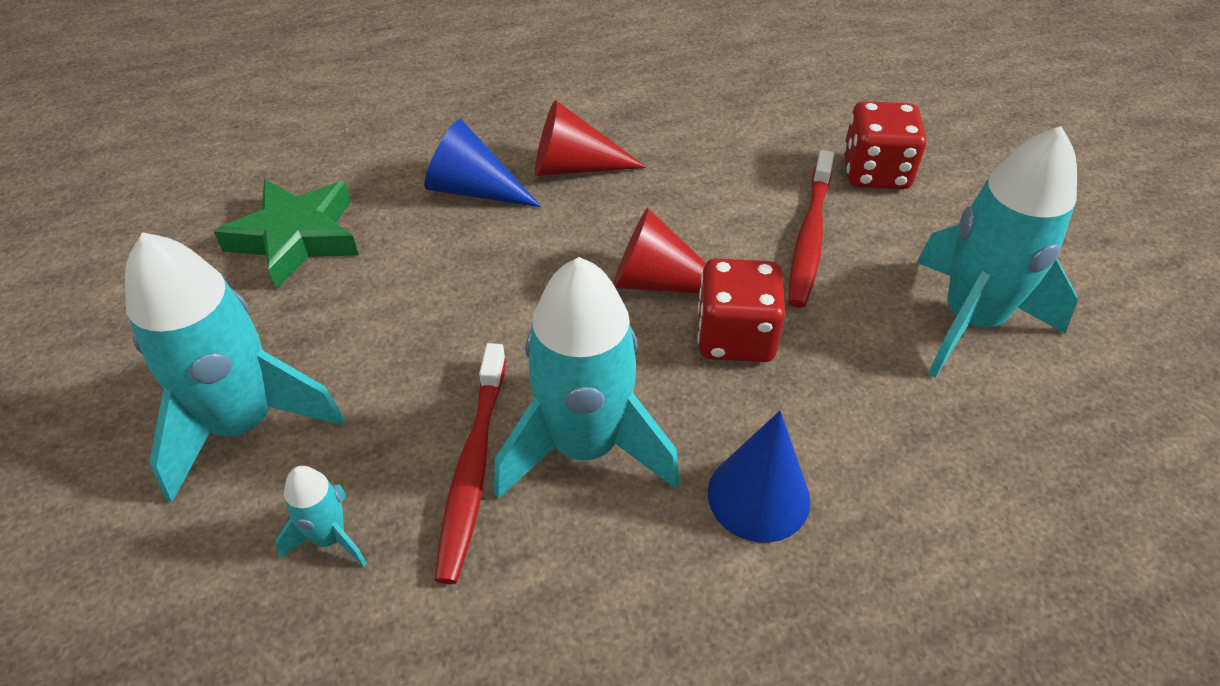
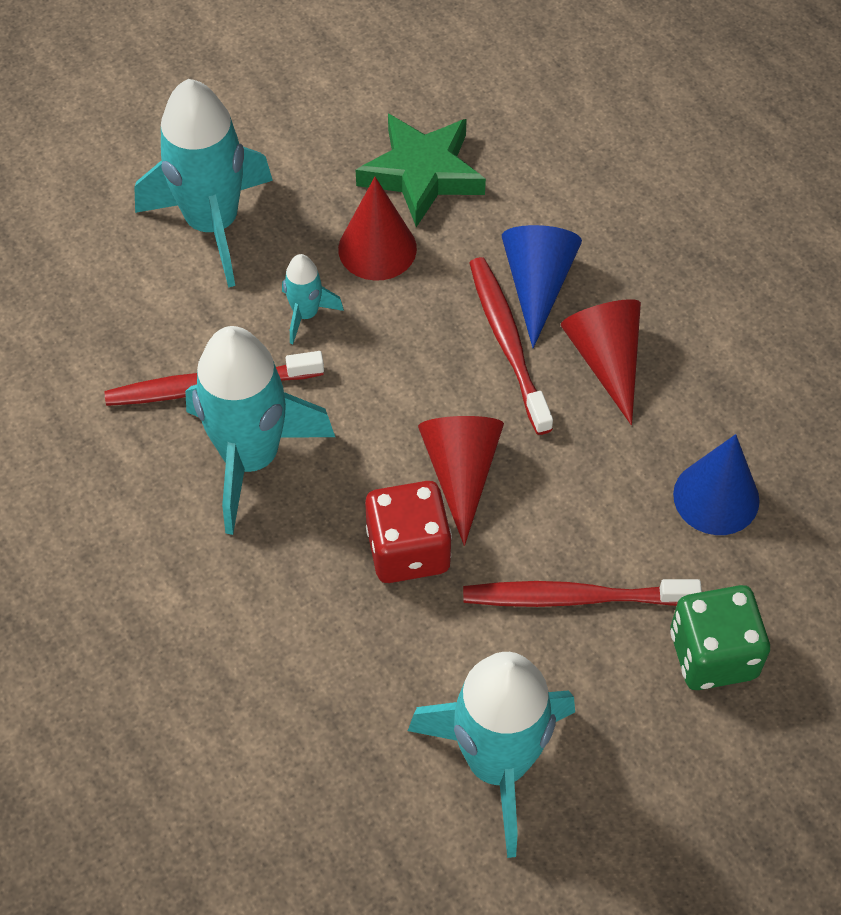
camera: 75 degrees right, 10 degrees up
turquoise rocket [275,466,367,567] -> turquoise rocket moved to [282,254,344,344]
blue cone [708,411,811,543] -> blue cone moved to [673,434,760,535]
red dice [843,101,927,189] -> green dice [670,585,770,690]
none -> red cone [338,177,417,281]
none -> red toothbrush [469,257,553,435]

